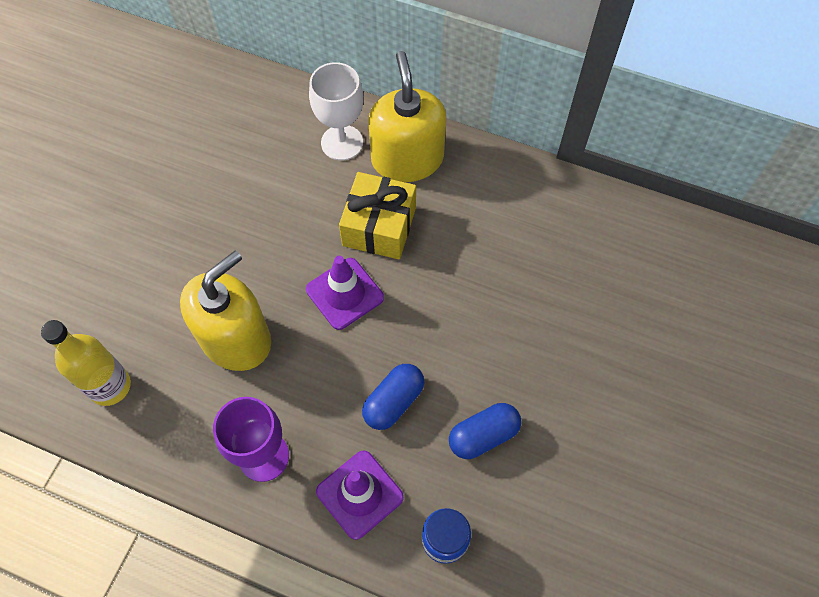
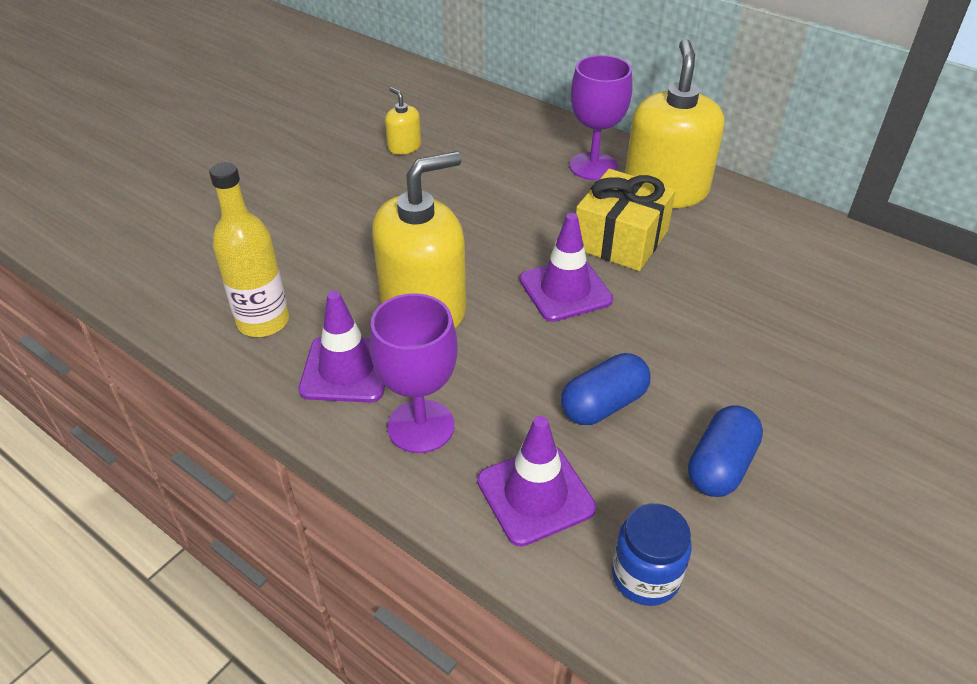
camera: 15 degrees right, 20 degrees down
white goblet [309,62,363,160] -> purple goblet [569,55,632,180]
blue capsule [449,403,521,459] -> blue capsule turned 45 degrees counterclockwise [688,405,763,497]
none -> purple traffic cone [299,291,385,403]
none -> yellow soap dispenser [385,87,421,155]

